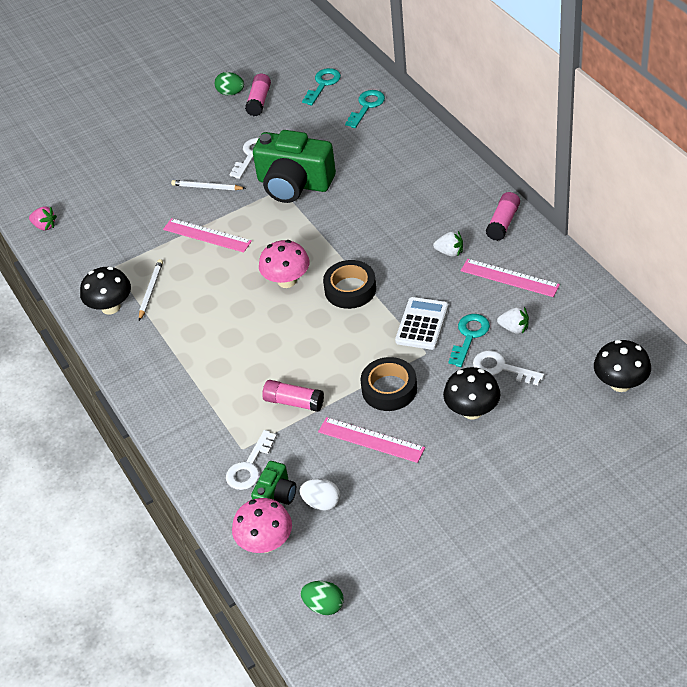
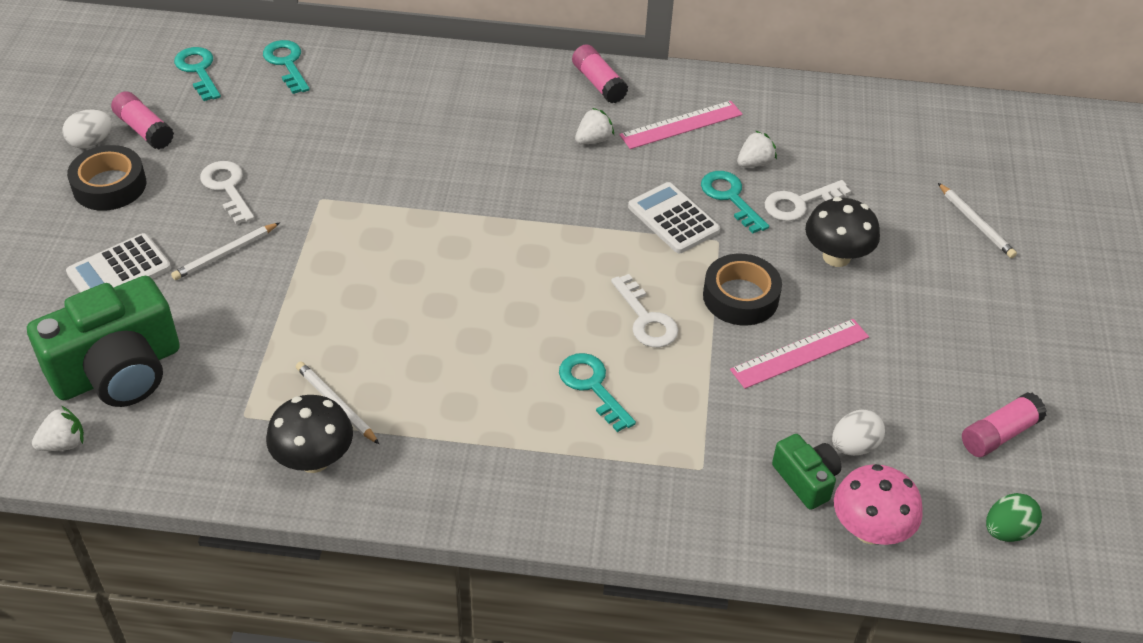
camera: 60 degrees left, 0 degrees up
pink strawberry [29,206,57,231] -> white strawberry [32,406,84,451]
pink ruler [163,218,252,253] -> none
green egg [215,72,244,96] -> white egg [63,110,112,149]
white key [226,430,277,490] -> white key moved to [611,274,678,347]
green camera [253,130,336,203] -> green camera moved to [27,276,180,407]
pink mushroom [259,240,310,288] -> none
pink glue stick [262,380,324,412] -> pink glue stick moved to [962,392,1047,457]
black tape [323,260,376,309] -> black tape moved to [67,145,146,211]
black mushroom [594,340,651,392] -> none
none -> white calculator [66,233,171,292]
none -> turquoise key [559,353,636,432]
none -> white pencil [938,183,1017,258]

